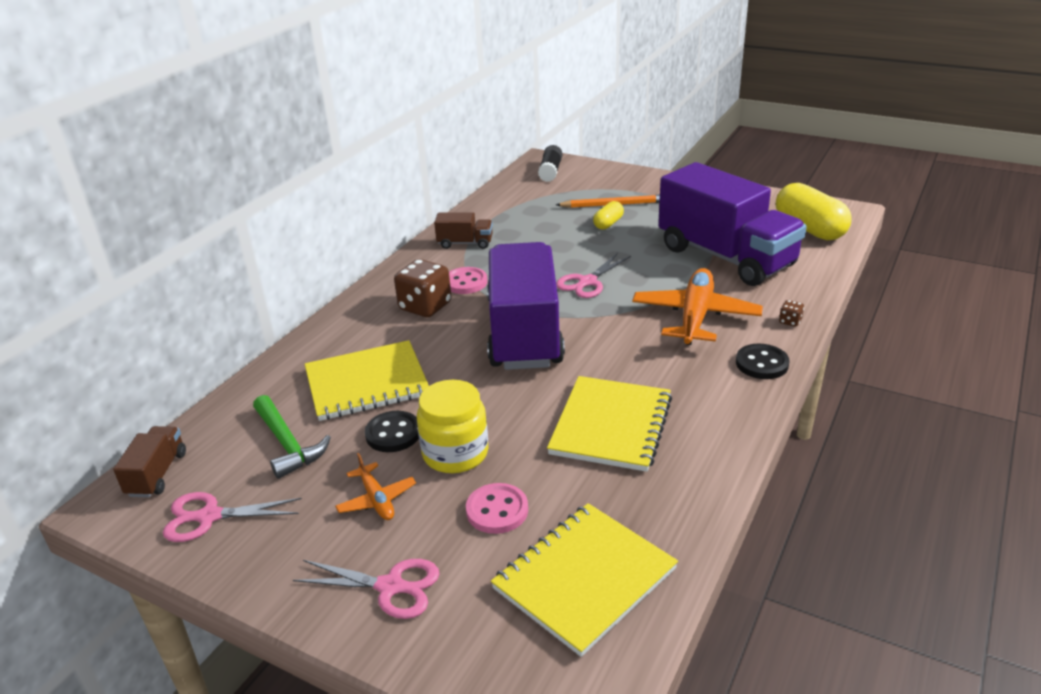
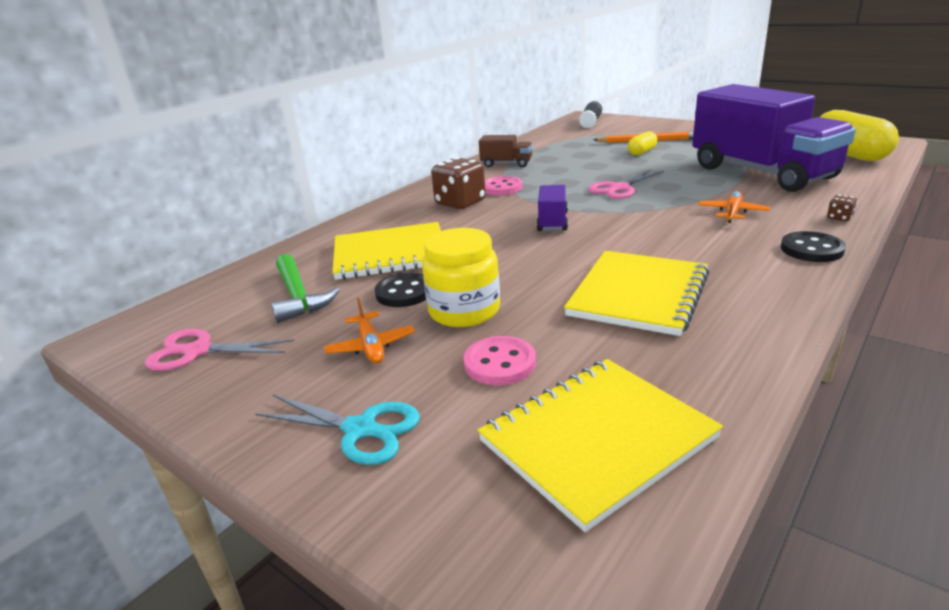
camera: 10 degrees right, 5 degrees down
brown truck [113,426,186,497] -> none
pink scissors [293,559,440,619] -> turquoise scissors [255,395,420,465]
purple truck [487,242,565,370] -> purple truck [537,185,568,231], size x0.42
orange plane [632,268,763,345] -> orange plane [698,191,770,223], size x0.50

